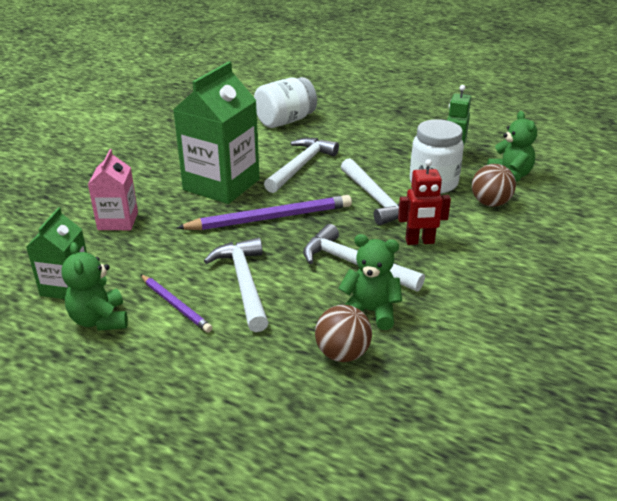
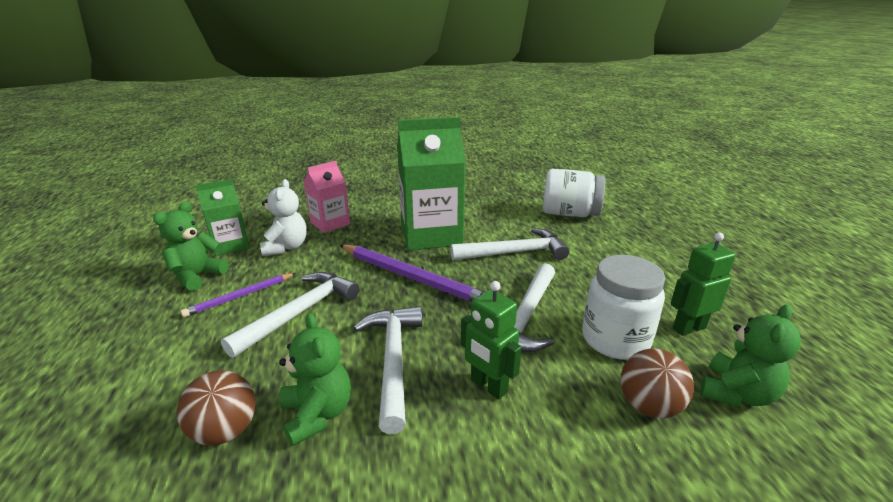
camera: 50 degrees right, 5 degrees down
purple pencil [140,274,213,333] -> purple pencil turned 45 degrees clockwise [181,273,296,317]
red robot [398,159,451,245] -> green robot [461,281,522,400]
none -> white teddy bear [260,179,307,256]

